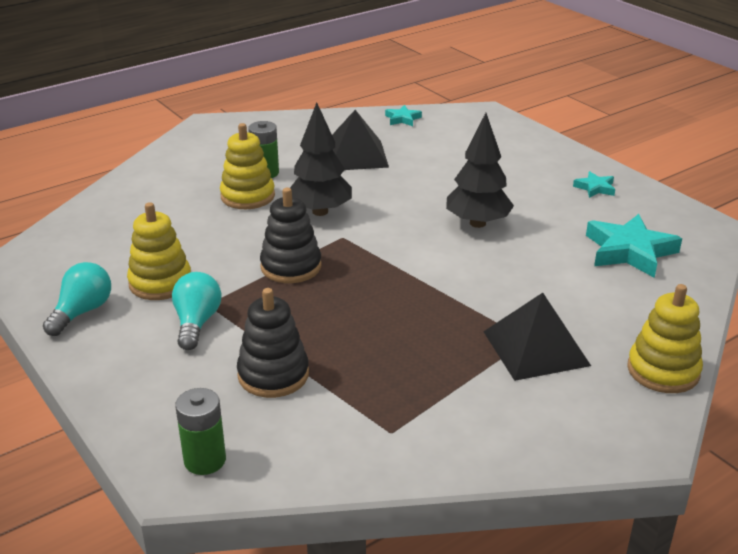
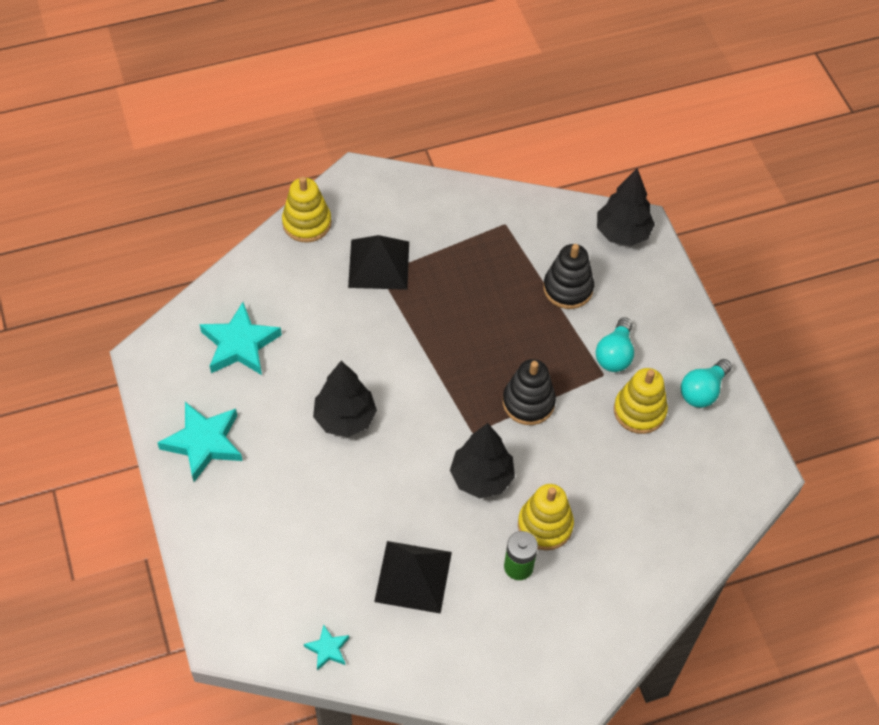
camera: 165 degrees left, 25 degrees up
green battery [175,388,226,475] -> black tree [597,168,655,246]
turquoise star [573,171,615,198] -> turquoise star [157,402,243,482], size x1.99

